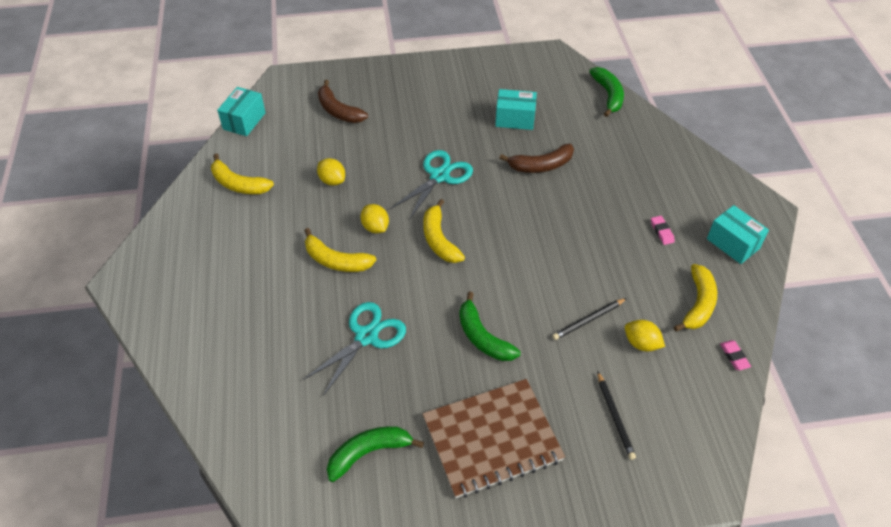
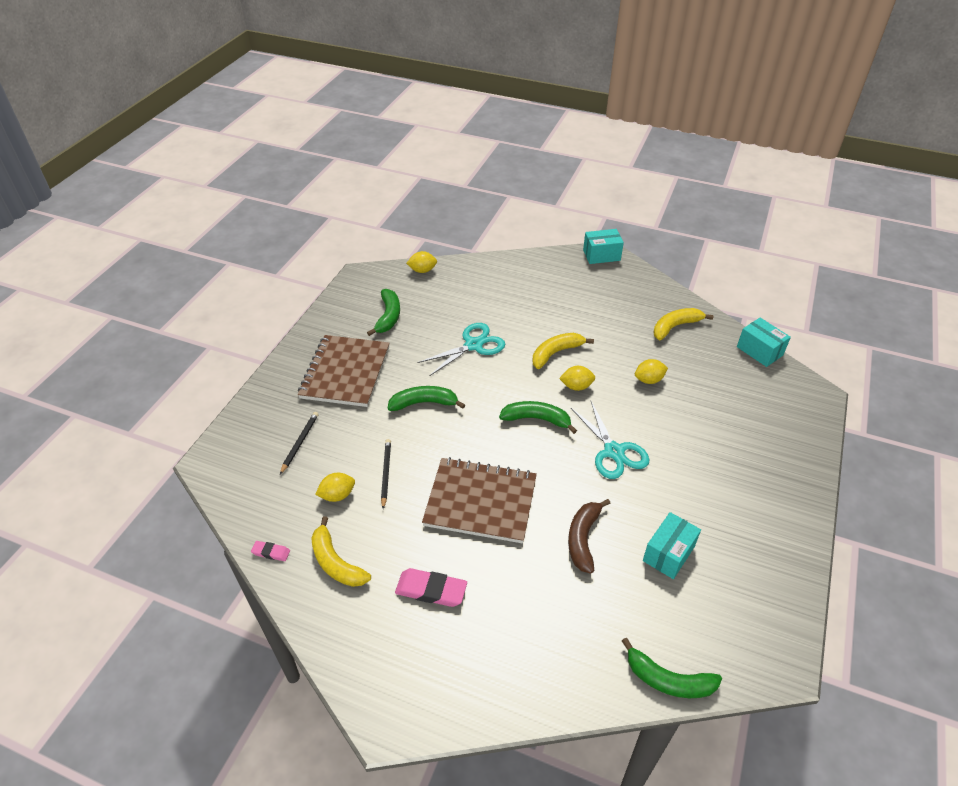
camera: 120 degrees right, 5 degrees down
turquoise scissors [303,302,406,396] -> turquoise scissors turned 105 degrees counterclockwise [418,323,506,376]
brown banana [318,80,368,123] -> none
yellow banana [423,199,465,263] -> green banana [499,401,577,434]
black pencil [597,371,636,460] -> black pencil turned 90 degrees clockwise [280,412,319,474]
pink eraser [651,216,675,245] -> pink eraser [395,568,467,607], size x1.86
turquoise box [707,205,769,264] -> turquoise box moved to [583,229,624,264]
none -> yellow lemon [406,251,437,273]
none -> brown notebook [422,457,537,543]

